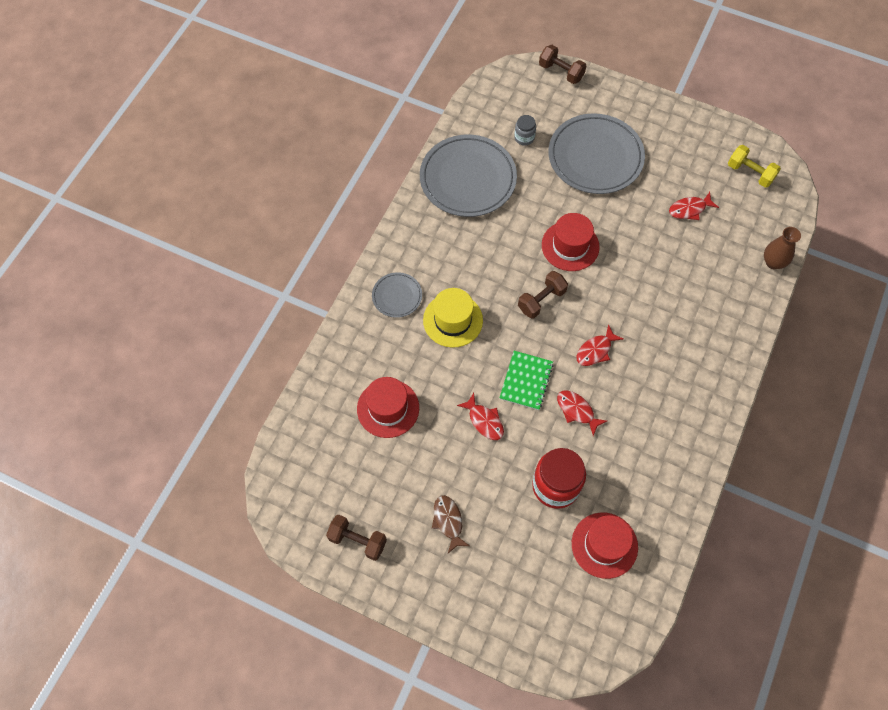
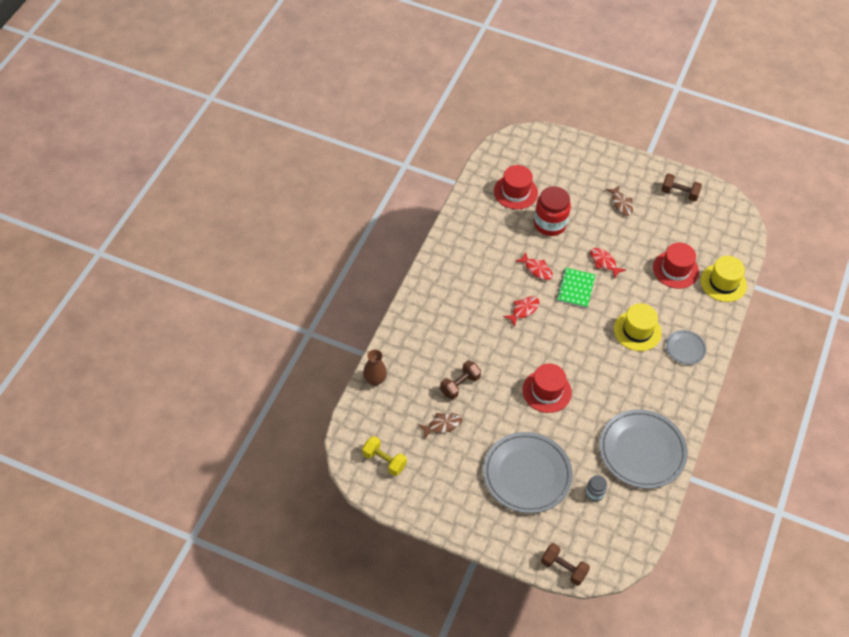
camera: 175 degrees right, 10 degrees down
brown dumbbell [518,271,568,319] -> brown dumbbell moved to [440,360,481,400]
red fish [669,192,719,220] -> brown fish [418,413,462,440]
none -> yellow hat [700,256,747,302]

